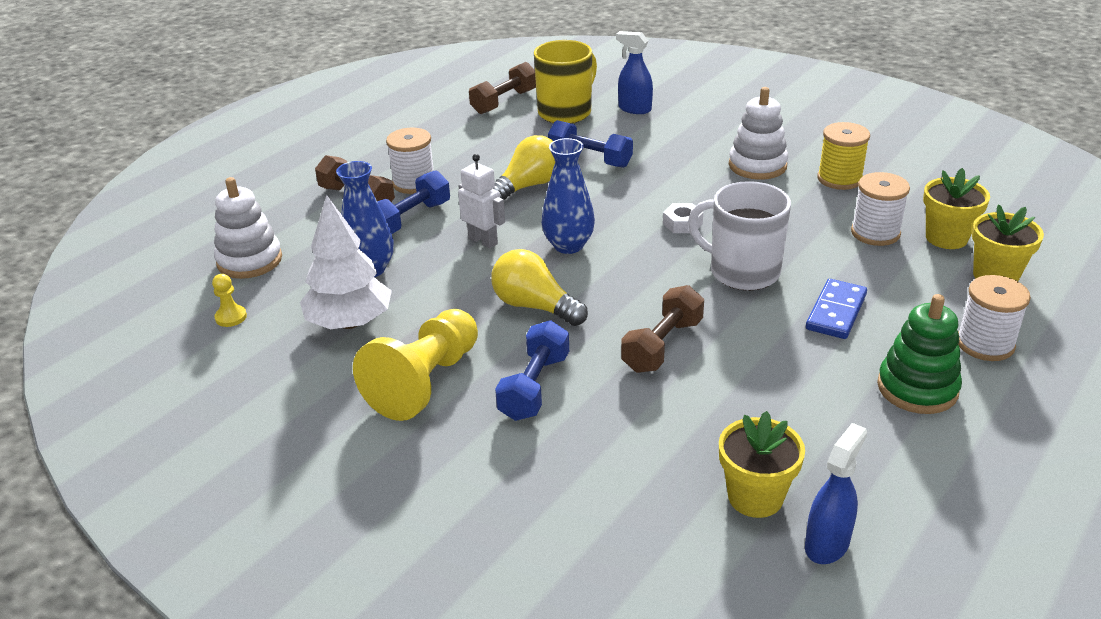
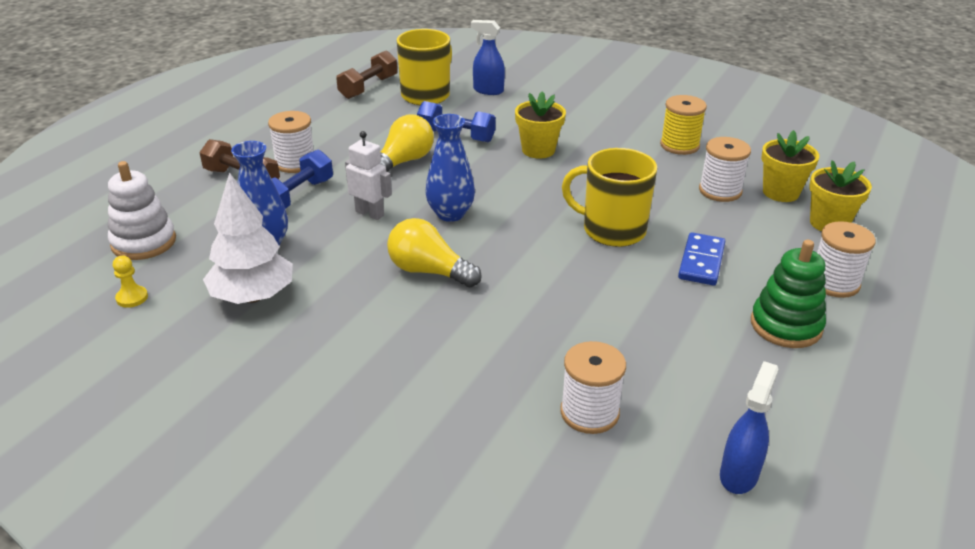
camera: 10 degrees left, 0 degrees up
yellow pawn [353,309,478,421] -> none
blue dumbbell [495,320,569,421] -> none
brown dumbbell [621,285,704,373] -> none
white nut [663,203,703,233] -> none
white mug [688,181,791,290] -> yellow mug [562,148,657,247]
yellow flower pot [719,411,805,518] -> yellow flower pot moved to [515,91,566,159]
white stacking toy [729,87,788,180] -> none
none -> white spool [560,341,626,434]

